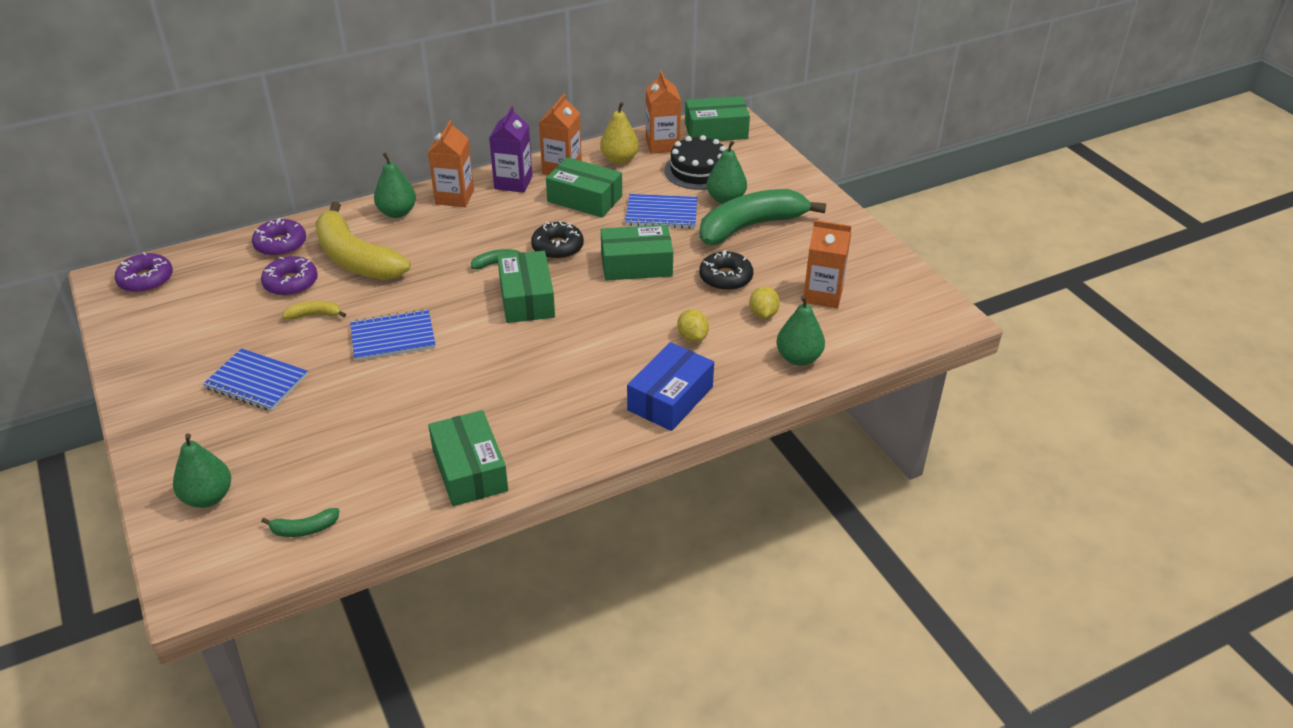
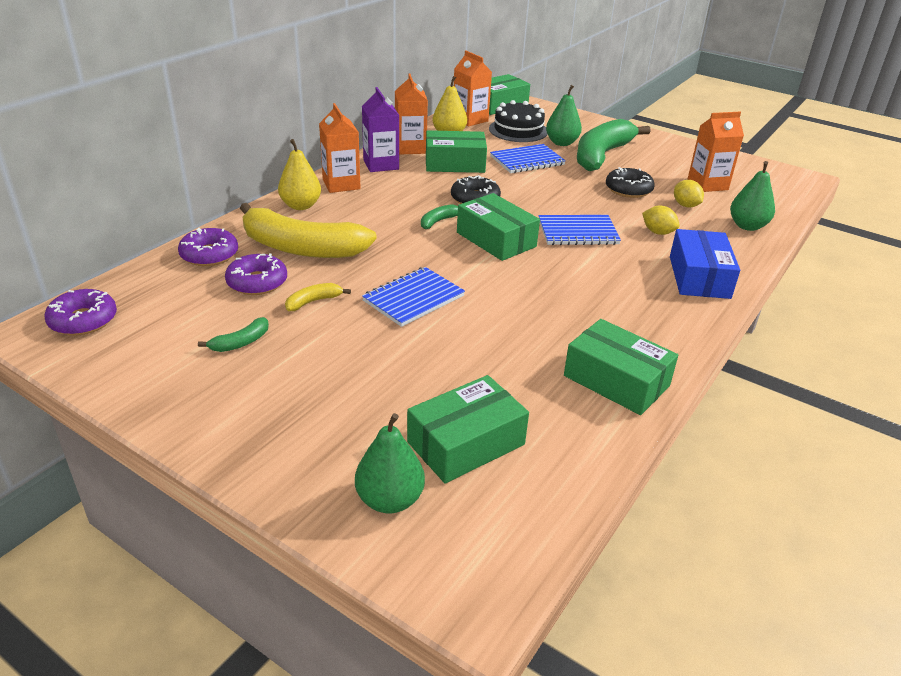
camera: 30 degrees left, 5 degrees down
blue notebook [203,348,308,411] -> blue notebook moved to [538,215,621,245]
green banana [261,508,339,537] -> green banana moved to [198,317,269,352]
green pear [374,152,416,218] -> yellow pear [278,139,321,210]
green box [601,225,673,280] -> green box moved to [407,375,529,483]

